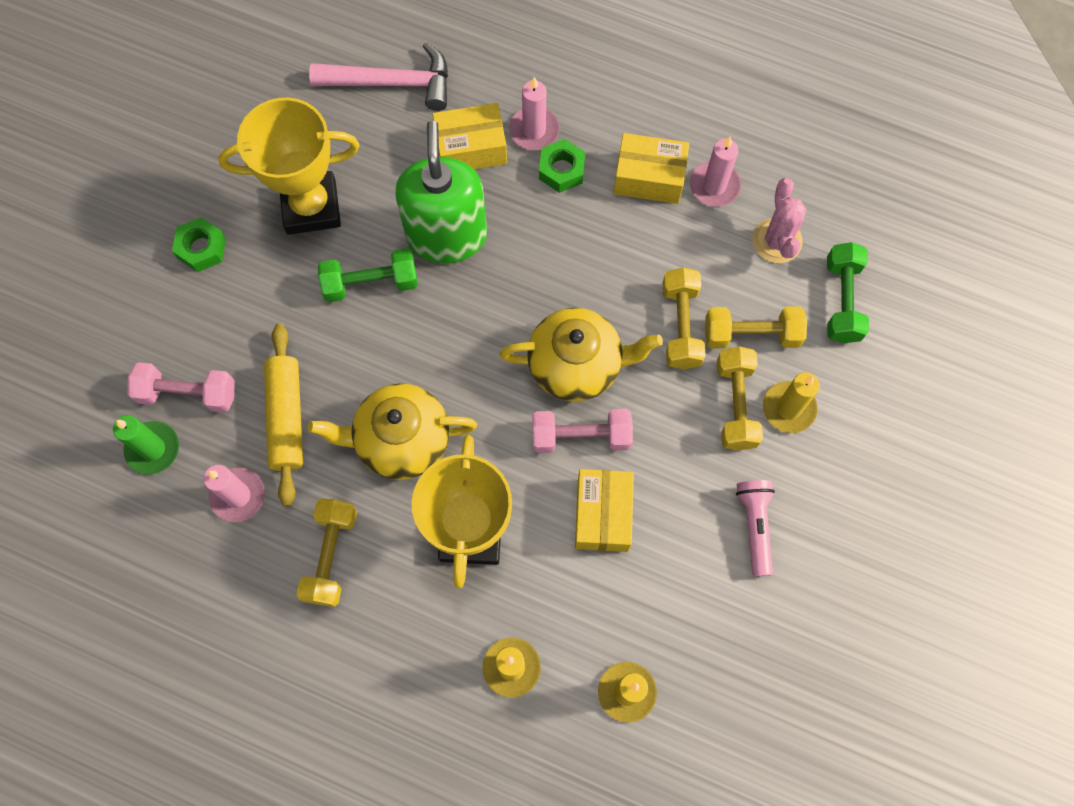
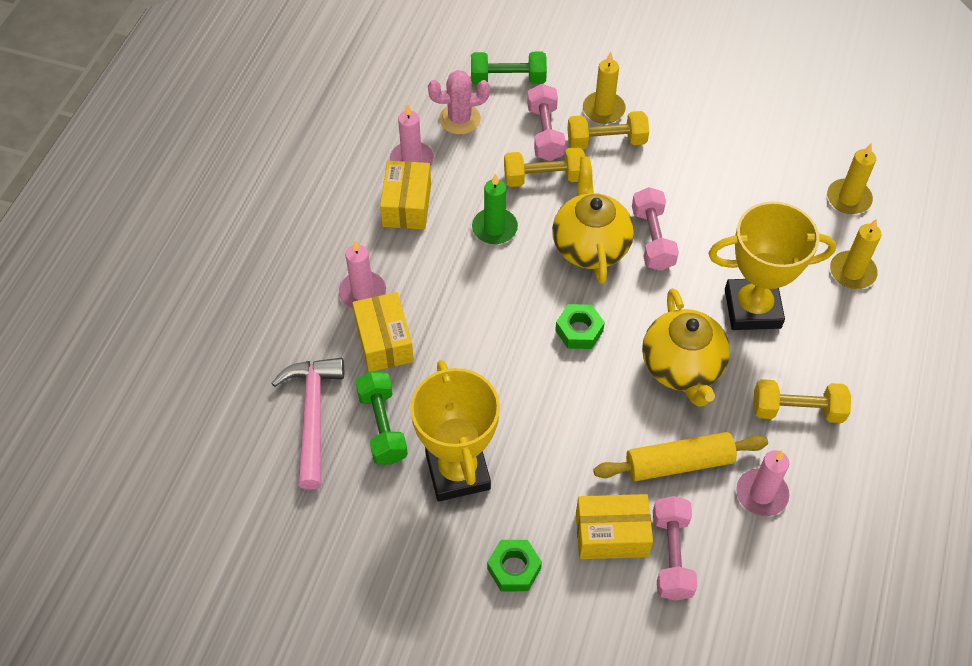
camera: 95 degrees left, 15 degrees down
green candle [113,415,179,474] -> green candle moved to [472,173,518,244]
green dumbbell [318,248,418,302] -> green dumbbell moved to [355,371,408,465]
green soap dispenser [395,121,487,264] -> none
green nut [539,139,586,193] -> green nut moved to [555,304,605,349]
yellow box [575,469,634,552] -> yellow box moved to [576,494,653,559]
yellow dumbbell [705,306,807,348] -> pink dumbbell [527,84,566,161]
pink flashlight [736,480,775,576] -> none

